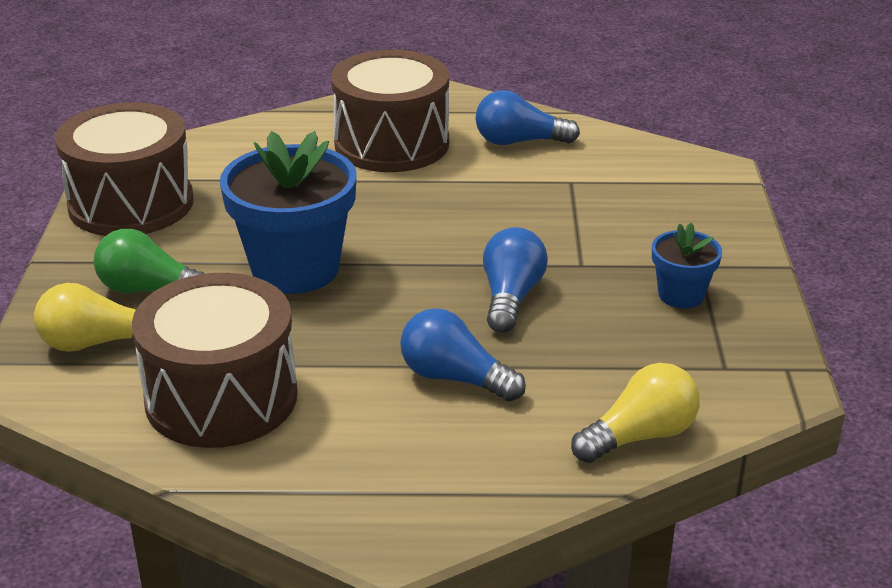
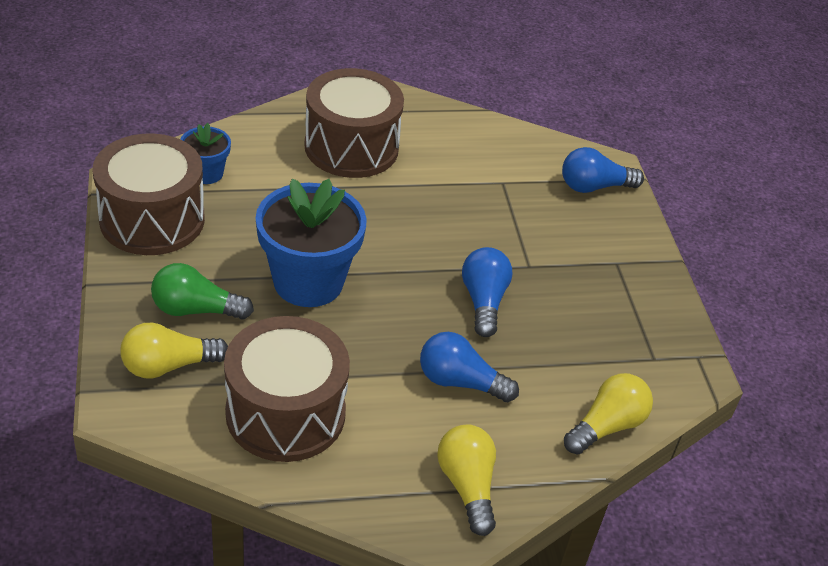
camera: 15 degrees left, 10 degrees up
blue light bulb [476,90,580,145] -> blue light bulb moved to [562,147,644,193]
blue flower pot [652,223,722,308] -> blue flower pot moved to [180,123,231,184]
none -> yellow light bulb [437,424,496,536]

